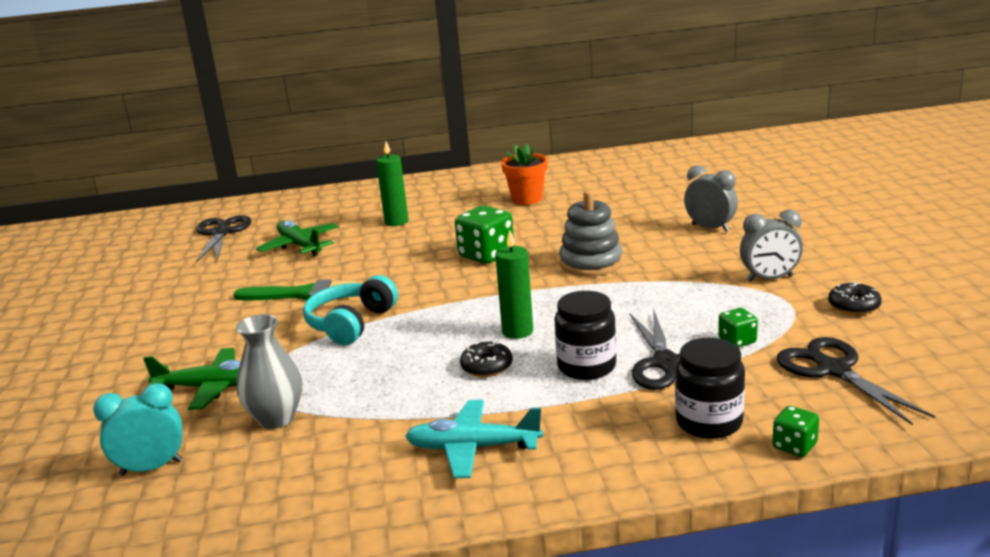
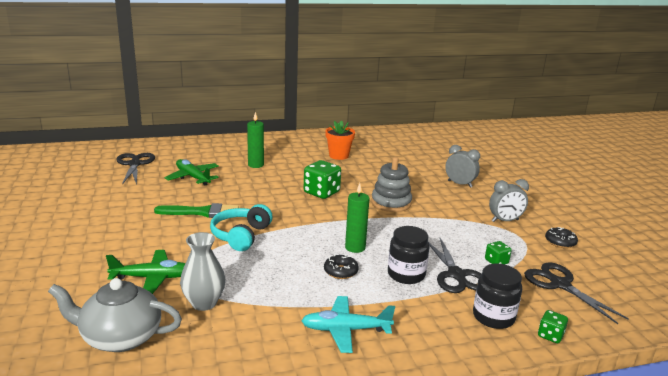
camera: 10 degrees left, 0 degrees up
turquoise clock [93,383,183,476] -> grey teapot [48,278,182,352]

